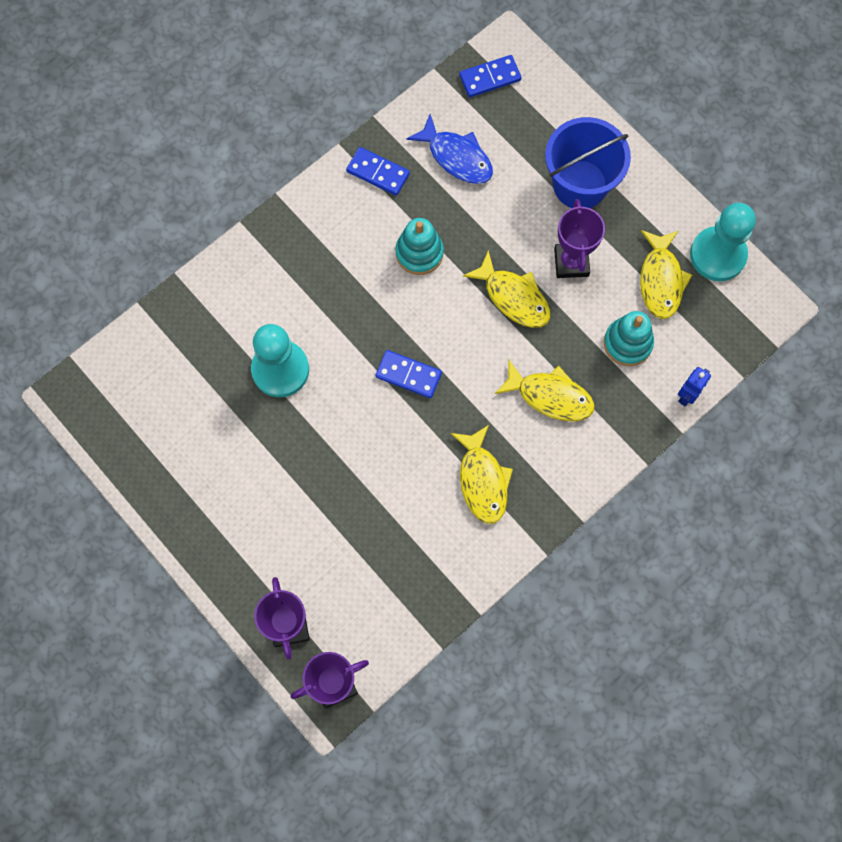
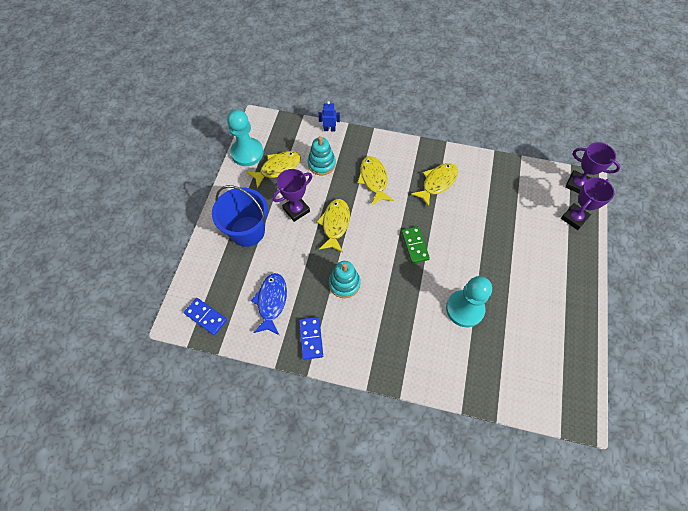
camera: 125 degrees left, 10 degrees down
blue domino [375,350,442,398] -> green domino [401,226,430,264]

